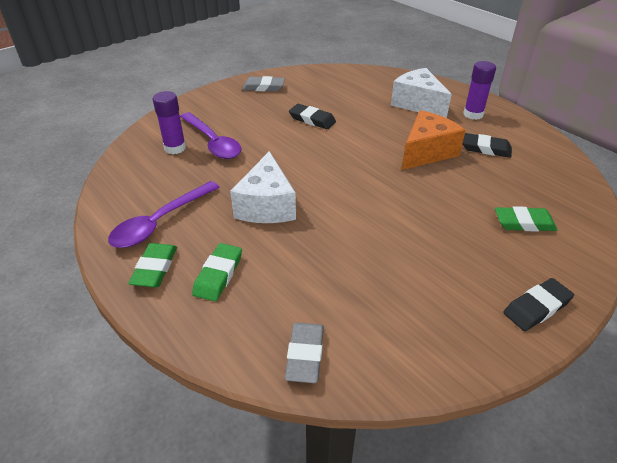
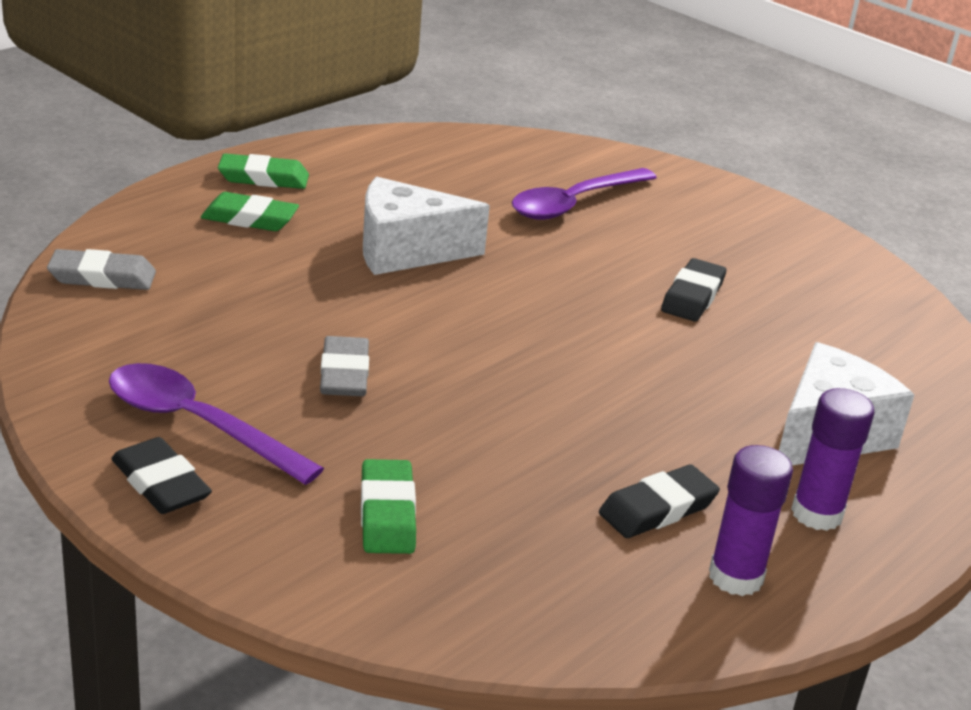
camera: 80 degrees right, 10 degrees down
purple spoon [108,181,220,248] -> purple spoon moved to [109,363,324,485]
purple glue stick [153,91,186,154] -> purple glue stick moved to [709,445,793,596]
grey eraser [242,76,285,91] -> grey eraser moved to [320,336,369,396]
orange cheese [402,110,466,170] -> none
black eraser [463,133,512,158] -> black eraser turned 45 degrees clockwise [599,464,720,538]

